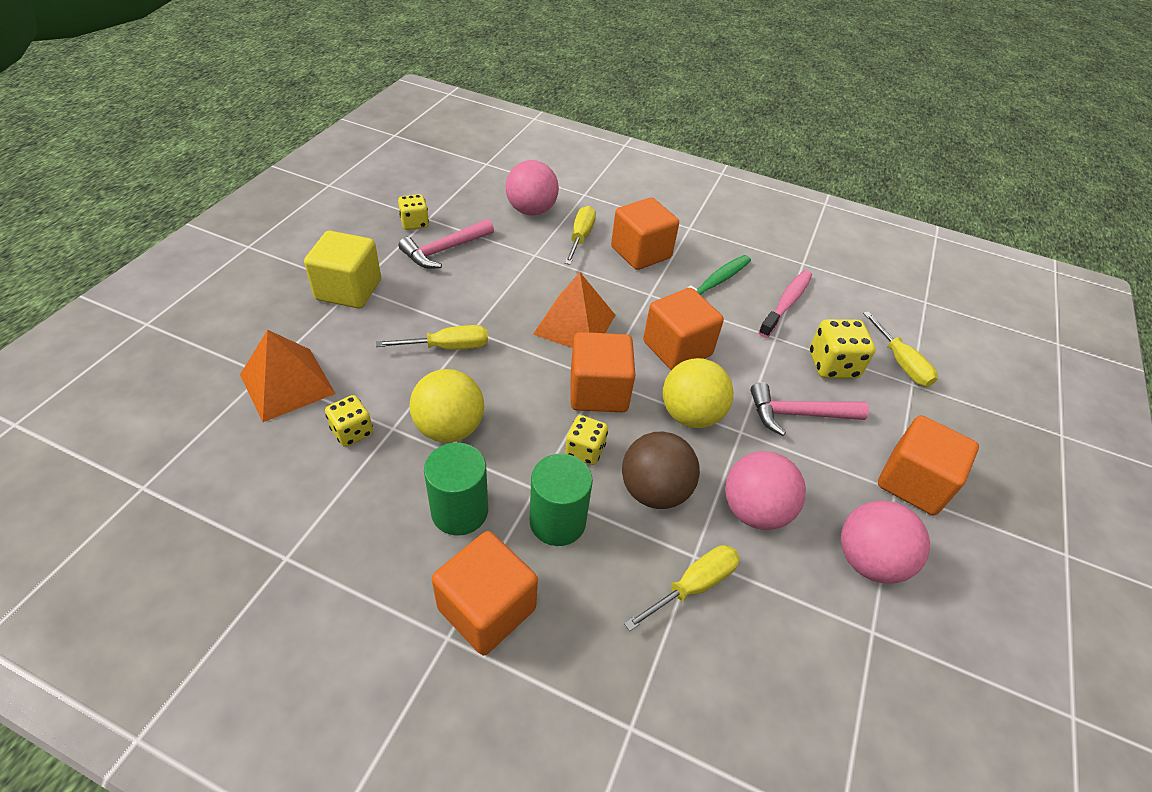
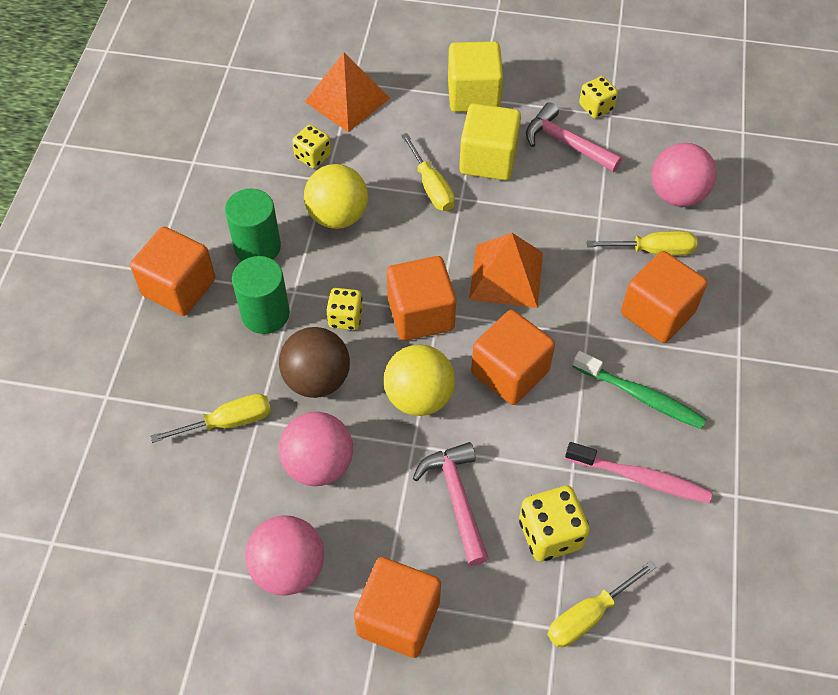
camera: 80 degrees right, 10 degrees up
yellow screwdriver [624,545,740,631] -> yellow screwdriver turned 60 degrees counterclockwise [150,394,271,443]
none -> yellow cube [459,103,521,181]

